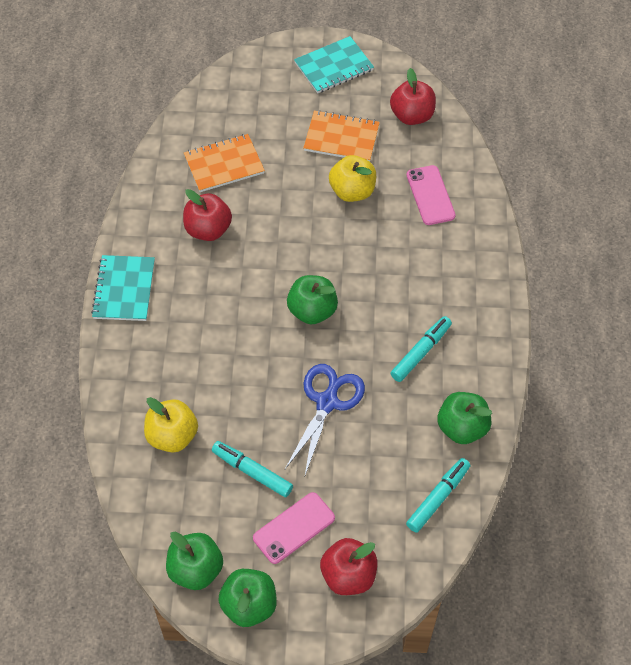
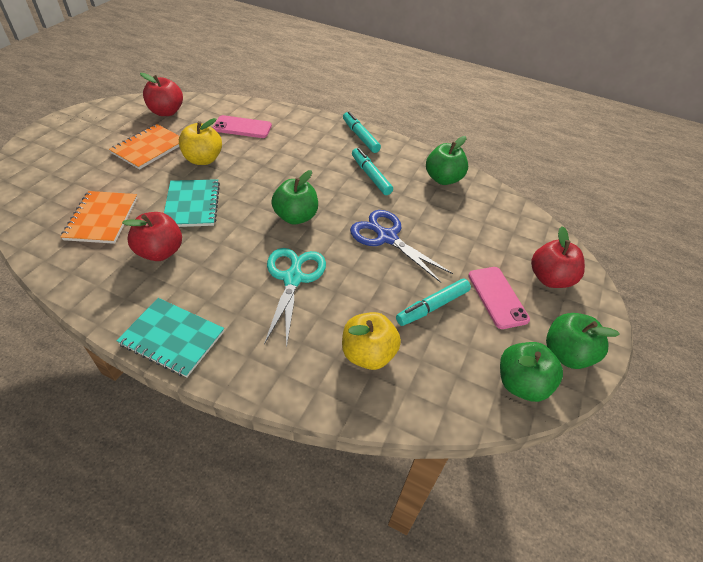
camera: 70 degrees left, 10 degrees down
turquoise notebook [294,36,374,93] -> turquoise notebook moved to [164,179,220,227]
turquoise marker [406,458,470,533] -> turquoise marker moved to [343,111,381,153]
none -> turquoise scissors [264,248,326,348]

